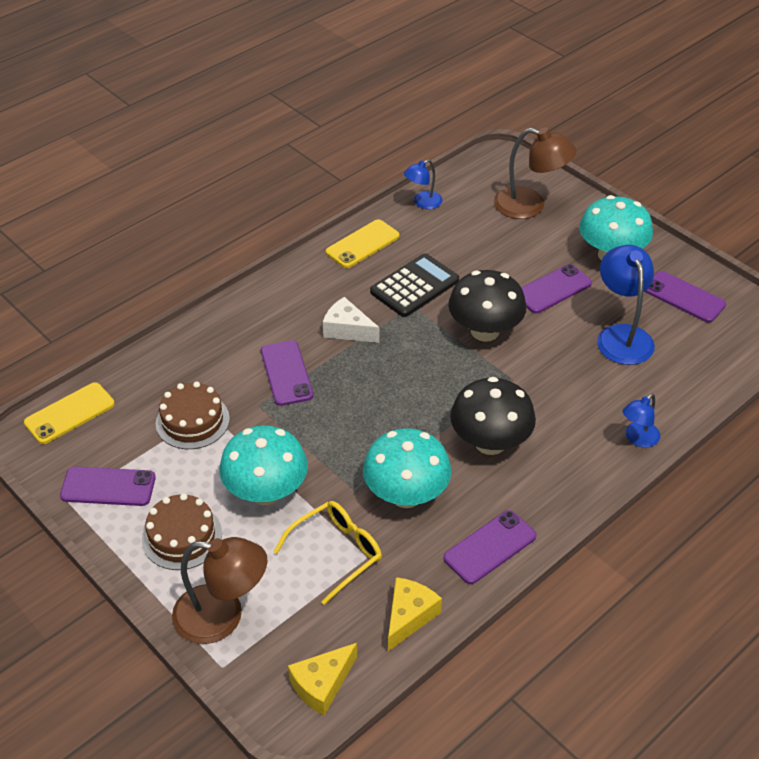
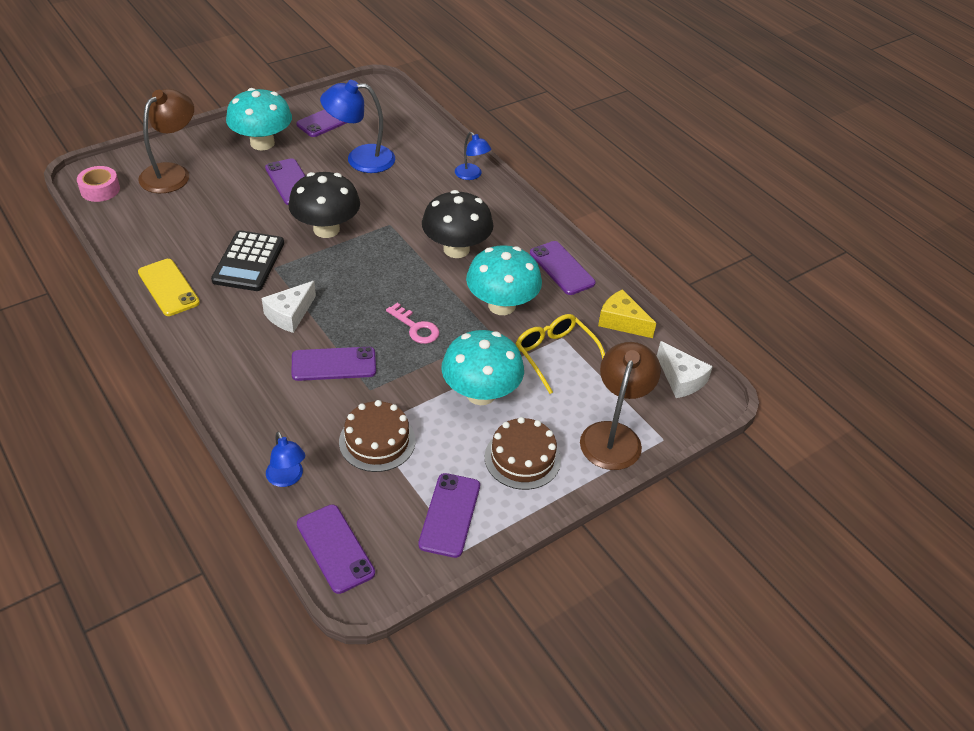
camera: 85 degrees left, 0 degrees up
yellow phone [24,382,115,444] -> purple phone [297,504,375,594]
yellow cheese [288,643,357,716] -> white cheese [657,341,713,398]
black calculator [370,253,459,317] -> black calculator turned 135 degrees counterclockwise [211,230,284,291]
blue lamp [404,159,442,209] -> blue lamp moved to [266,431,305,487]
none -> pink tape [77,166,120,202]
none -> pink key [386,303,440,344]

